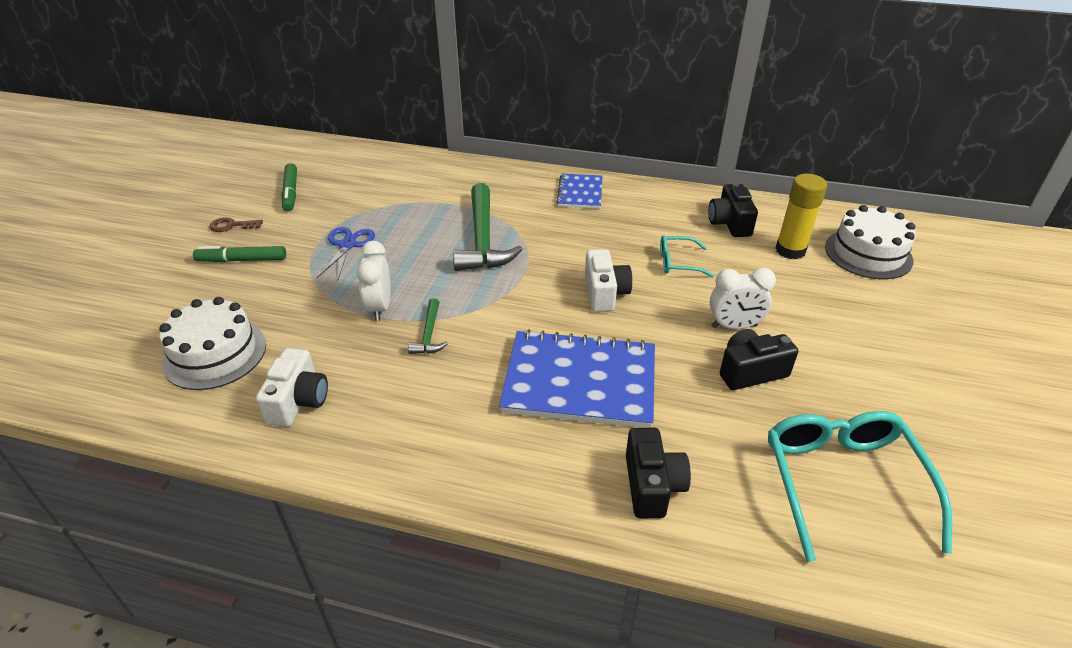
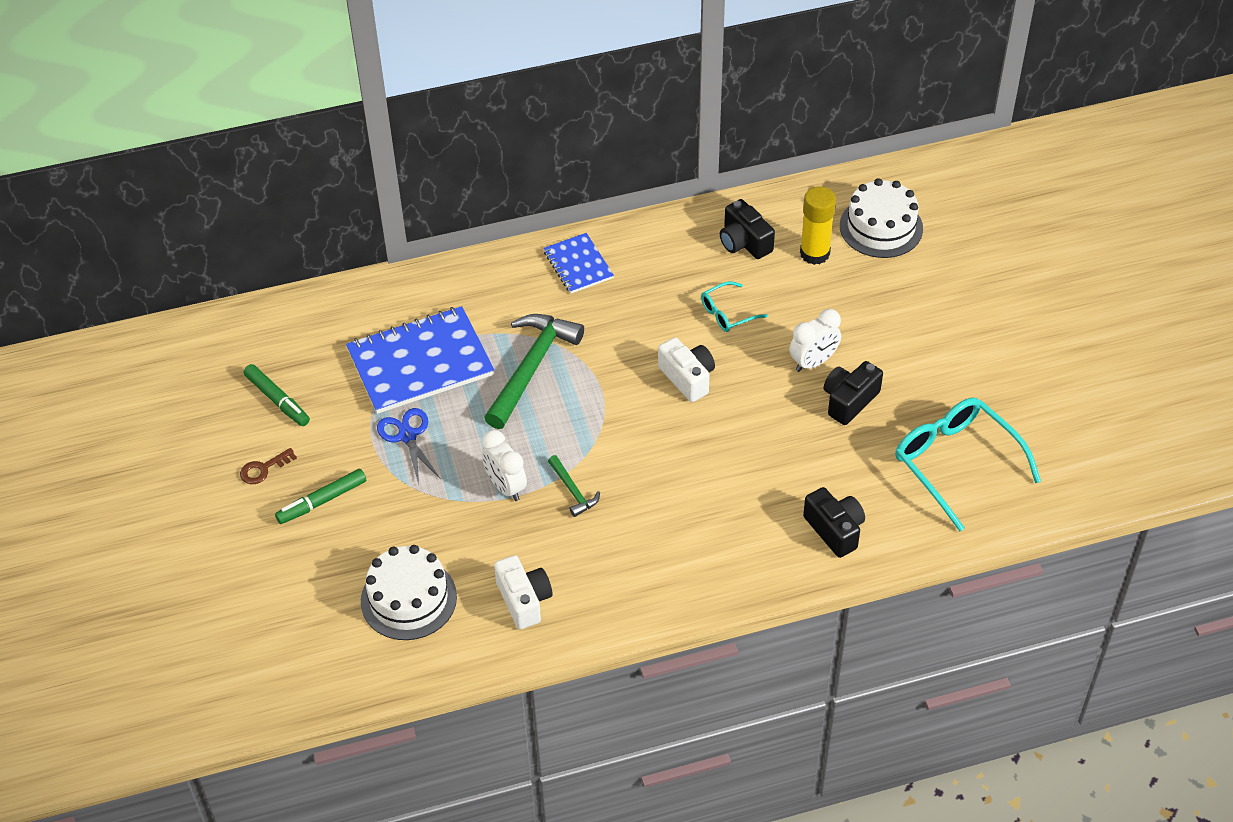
camera: 30 degrees left, 10 degrees up
green hammer [453,183,523,271] -> green hammer turned 120 degrees counterclockwise [484,314,584,429]
blue notebook [499,329,655,428] -> blue notebook moved to [346,306,494,414]

